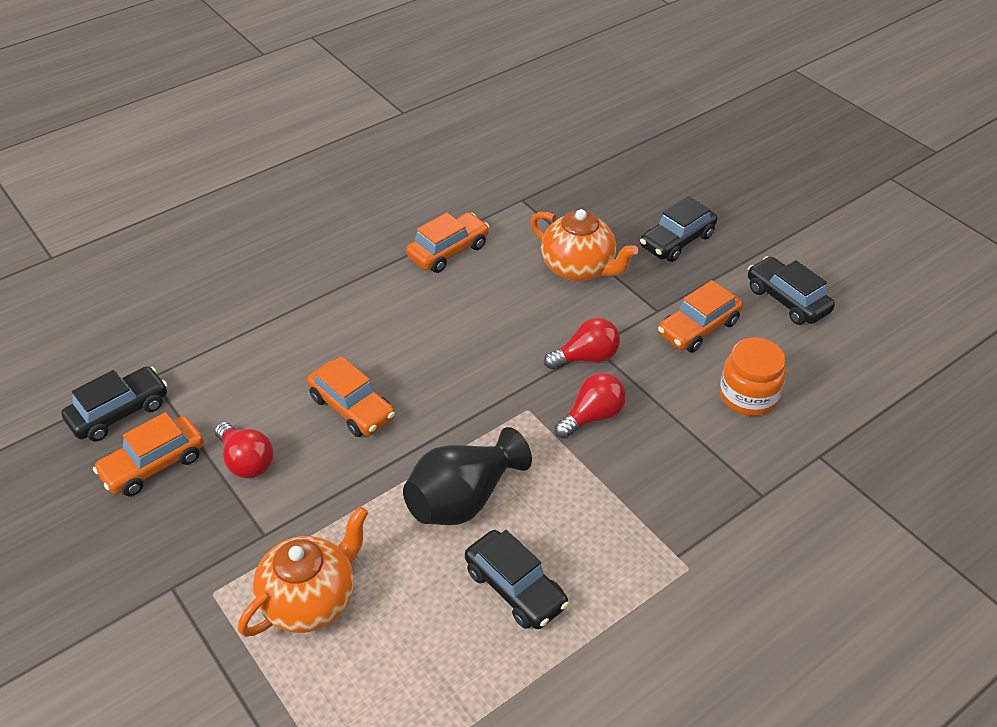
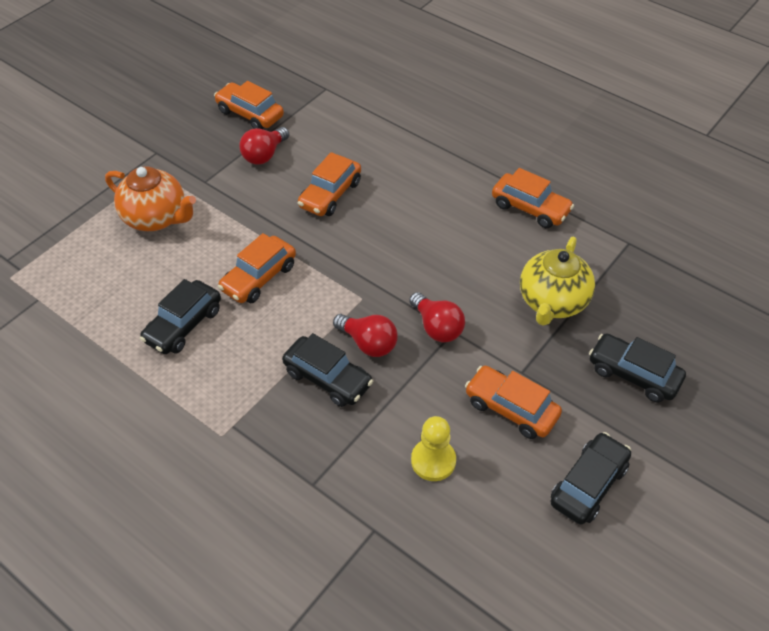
camera: 75 degrees right, 5 degrees up
black car [62,366,167,442] -> black car moved to [282,333,373,407]
black vase [403,427,532,525] -> orange car [218,233,296,303]
orange teapot [531,209,638,282] -> yellow teapot [520,237,595,326]
orange jar [720,338,786,416] -> yellow pawn [411,416,456,481]

